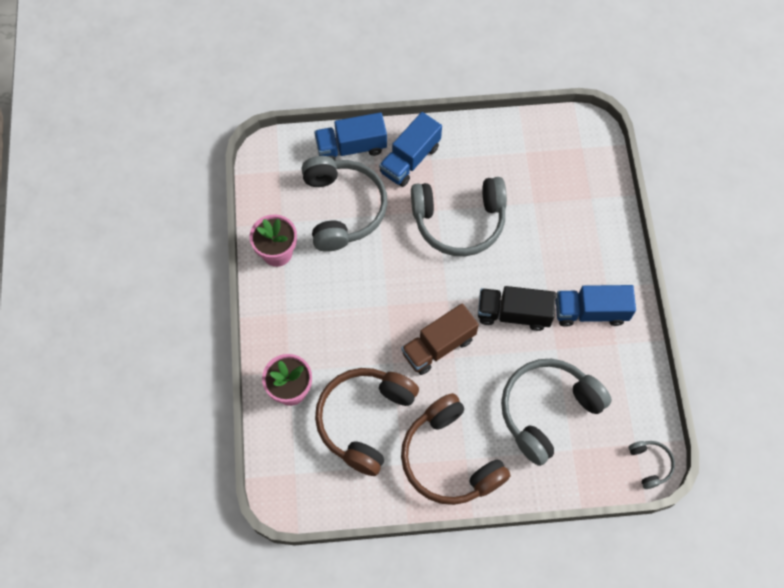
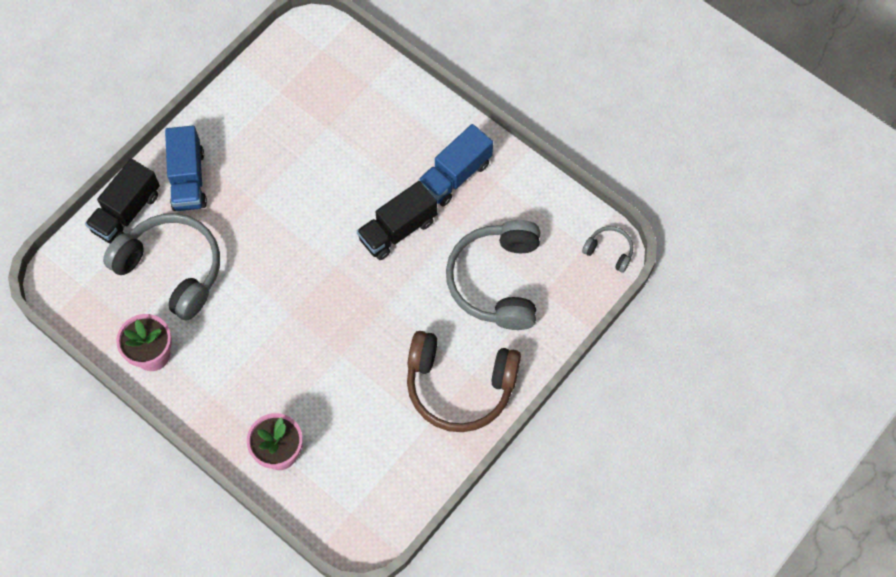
camera: 45 degrees left, 0 degrees up
blue truck [314,112,387,160] -> black truck [85,158,160,244]
brown headphones [315,368,419,476] -> none
brown truck [401,303,479,375] -> none
grey headphones [411,177,507,256] -> none

